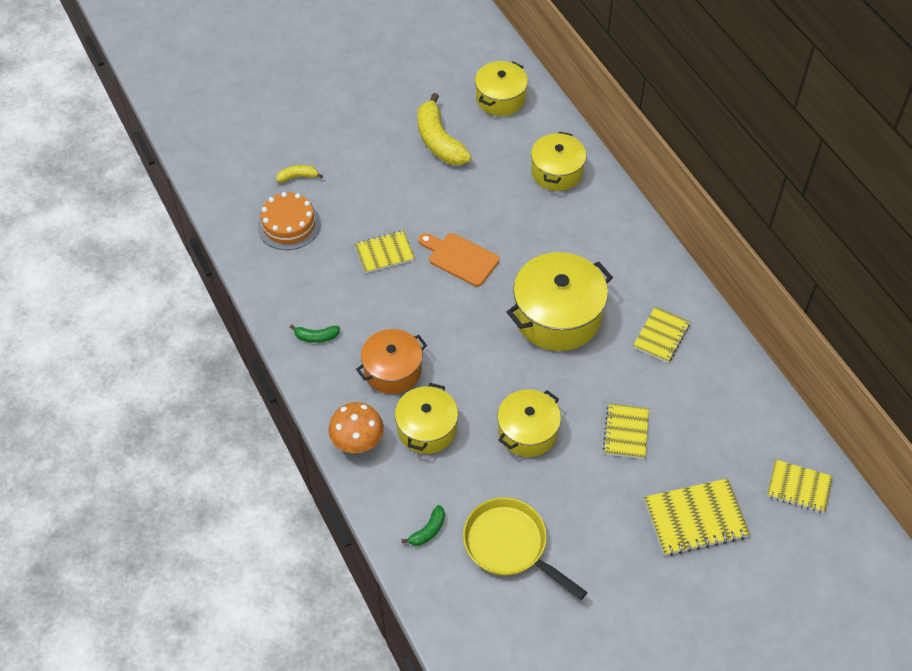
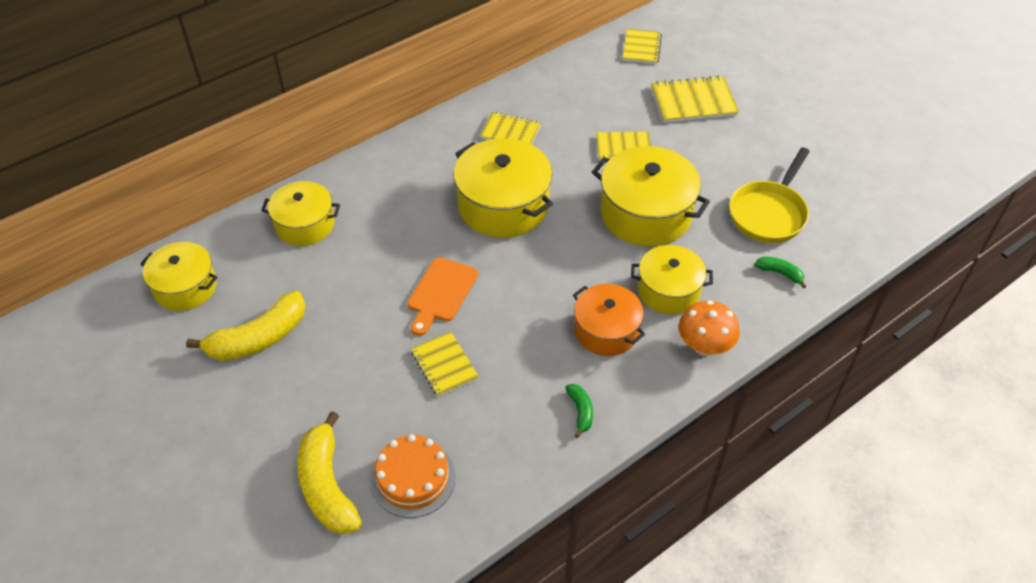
camera: 100 degrees left, 5 degrees down
yellow banana [276,165,323,182] -> yellow banana [297,411,362,534], size x2.11
yellow pot [497,389,561,457] -> yellow pot [592,146,710,247], size x1.56
yellow notebook [644,478,750,556] -> yellow notebook turned 75 degrees counterclockwise [651,76,739,123]

